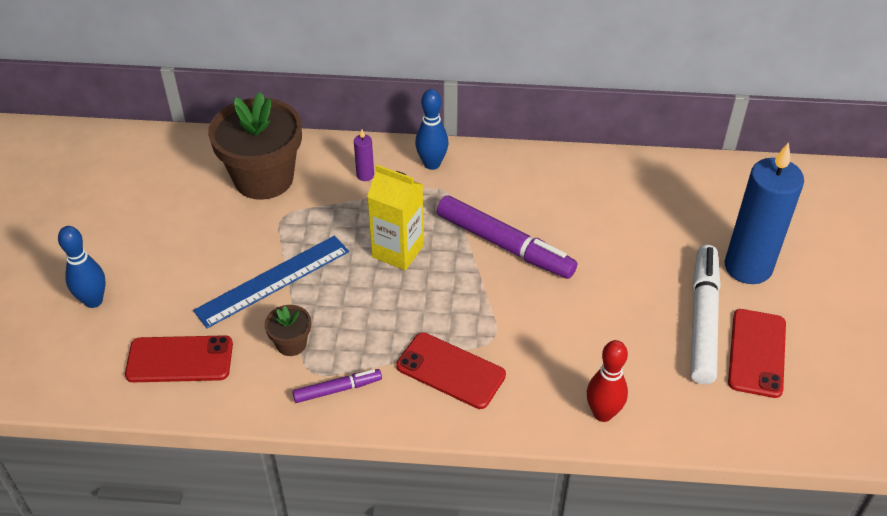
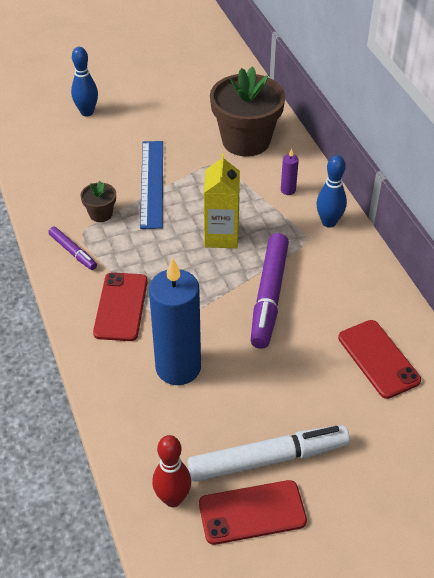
camera: 65 degrees right, 0 degrees up
red phone [125,335,233,382] -> red phone moved to [338,320,421,399]
blue ruler [193,236,349,328] -> blue ruler turned 60 degrees clockwise [140,141,163,229]
red bowling pin [587,340,628,422] -> red bowling pin moved to [152,435,191,507]
blue candle [725,142,804,284] -> blue candle moved to [149,257,201,385]

